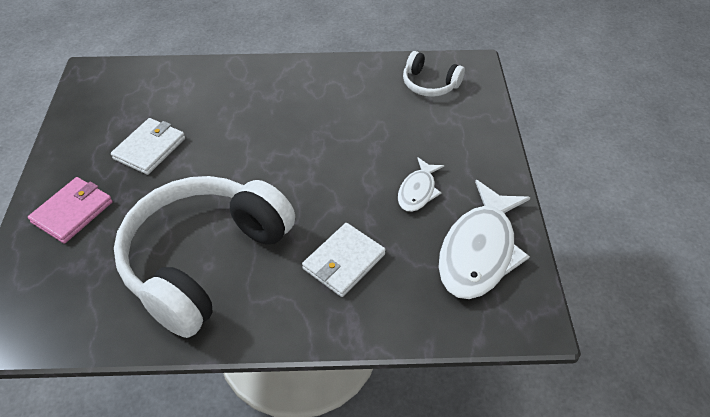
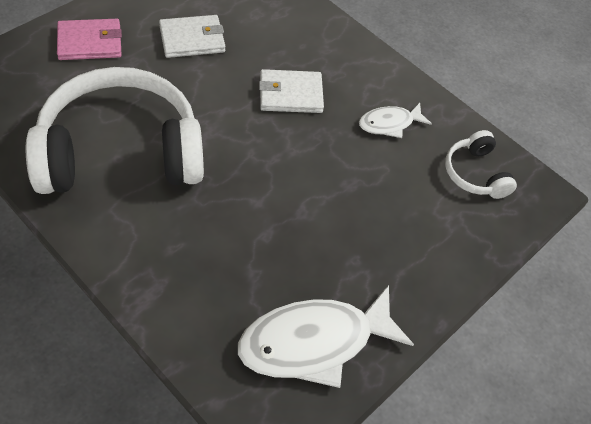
camera: 40 degrees right, 5 degrees up
white wallet [302,223,386,297] -> white wallet moved to [259,69,324,113]
white fish [398,157,444,212] -> white fish moved to [359,103,432,138]

